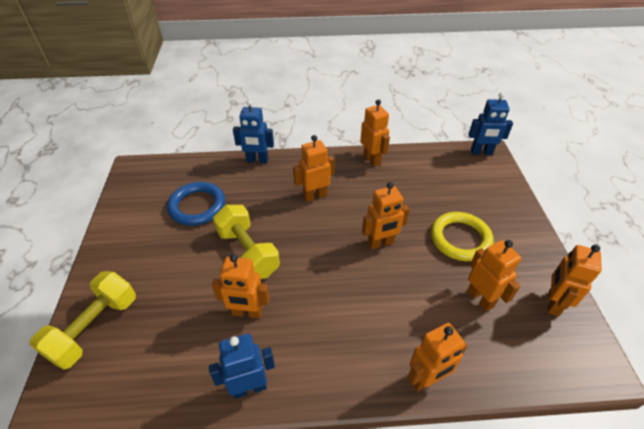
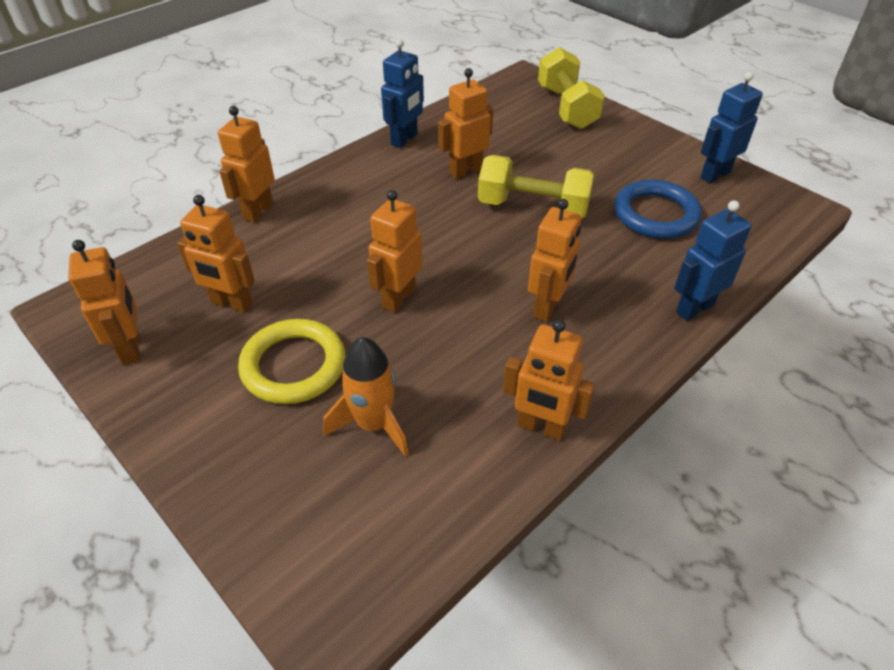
camera: 140 degrees right, 0 degrees up
blue robot [468,92,513,155] -> blue robot moved to [701,72,763,183]
none -> orange rocket [323,337,409,457]

